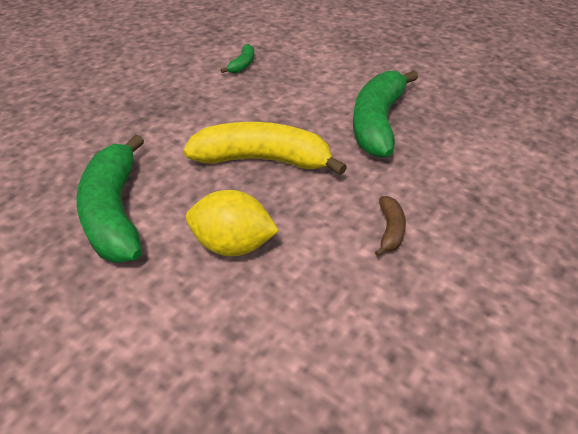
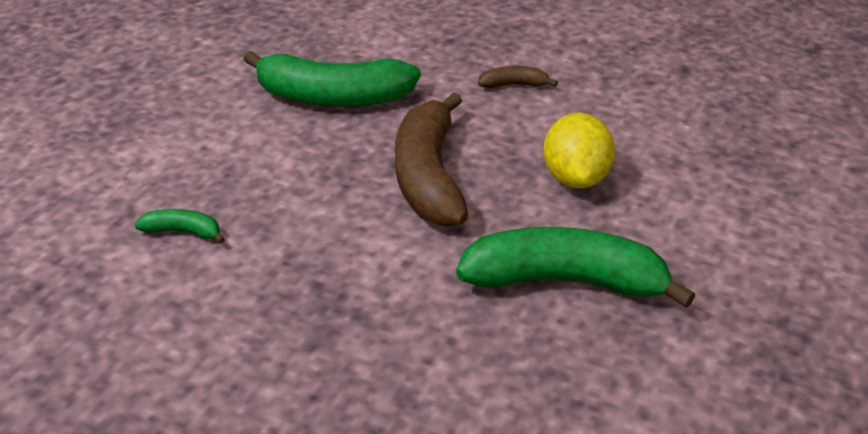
camera: 100 degrees left, 5 degrees down
green banana [76,135,144,263] -> green banana turned 150 degrees counterclockwise [456,227,696,308]
yellow banana [183,122,347,175] -> brown banana [395,92,468,227]

